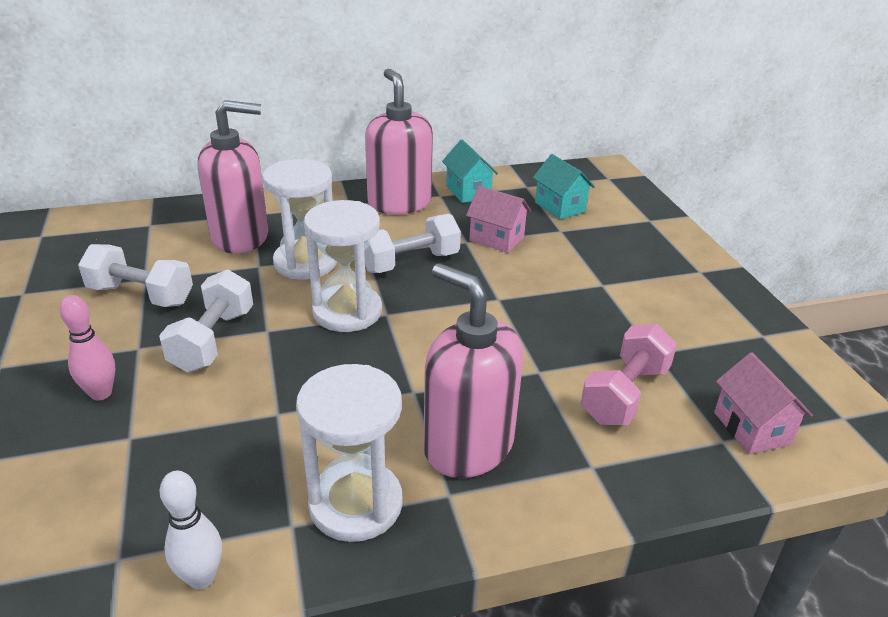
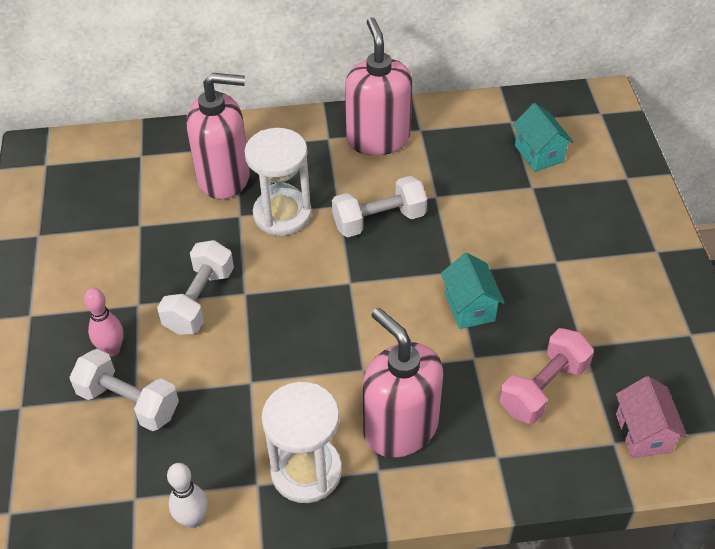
camera: 10 degrees right, 15 degrees up
white dumbbell [78,244,193,307] -> white dumbbell moved to [69,349,179,431]
white hourglass [304,200,382,332] -> none
turquoise house [442,140,498,203] -> turquoise house moved to [441,253,505,329]
pink house [466,186,531,253] -> none

